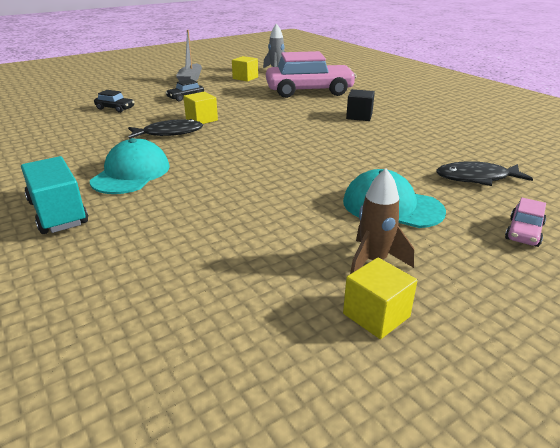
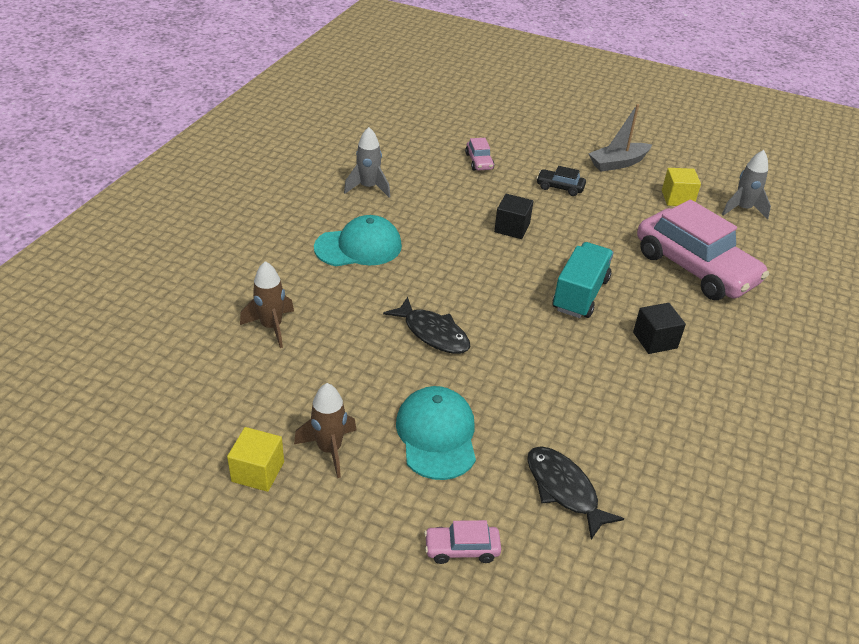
camera: 55 degrees right, 10 degrees up
turquoise truck [21,156,88,234] -> turquoise truck moved to [552,242,614,318]
black car [94,90,134,113] -> pink car [465,138,494,170]
black fish [128,119,203,139] -> black fish moved to [383,297,470,354]
yellow cube [183,92,218,124] -> black cube [494,194,533,239]
none -> brown rocket [240,261,294,348]
none -> grey rocket [344,127,390,197]

